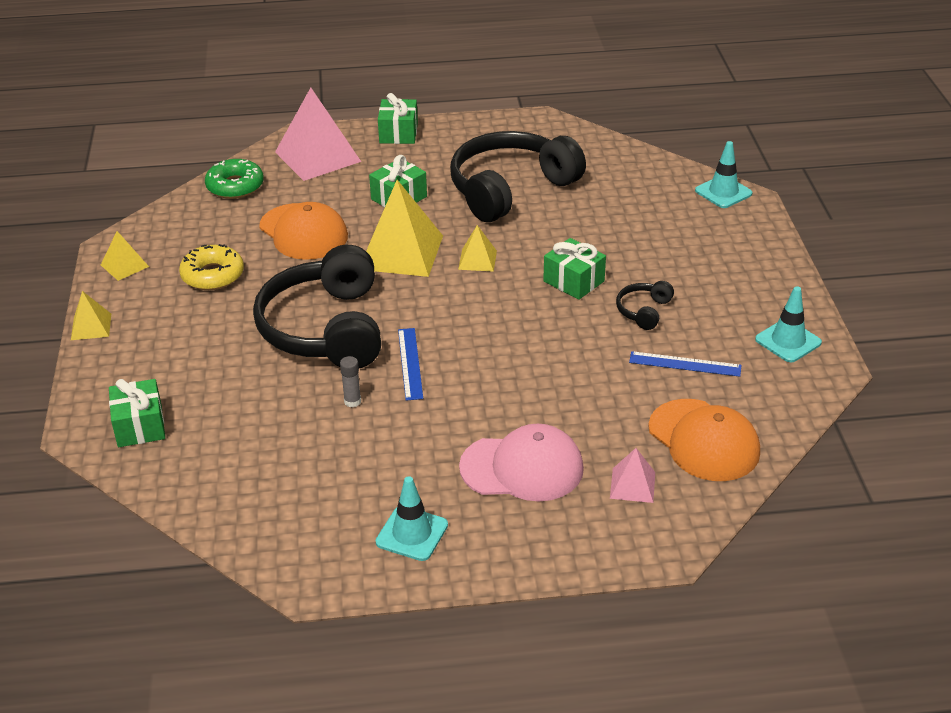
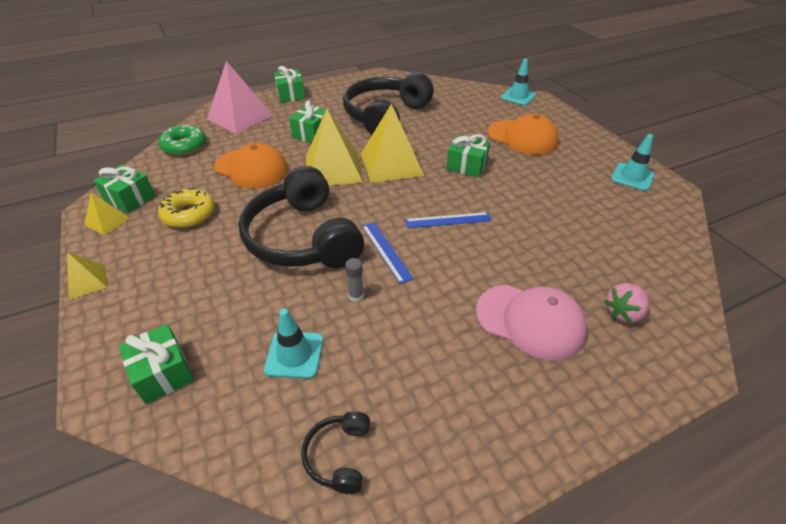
camera: 20 degrees left, 5 degrees up
turquoise traffic cone [376,476,448,561] -> turquoise traffic cone moved to [264,309,324,379]
yellow pyramid [458,225,497,272] -> yellow pyramid [361,103,424,183], size x2.03
pink cap [459,424,584,501] -> pink cap turned 45 degrees clockwise [476,285,587,361]
pink pyramid [610,448,655,503] -> pink strawberry [604,283,650,323]
black headphones [616,281,674,330] -> black headphones moved to [301,411,370,494]
blue ruler [629,351,741,377] -> blue ruler moved to [405,212,491,228]
orange cap [648,399,760,481] -> orange cap moved to [487,114,559,155]
none -> green gift [93,164,155,213]

